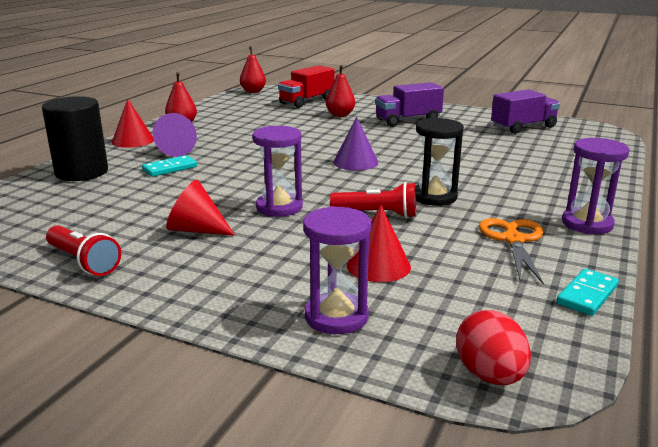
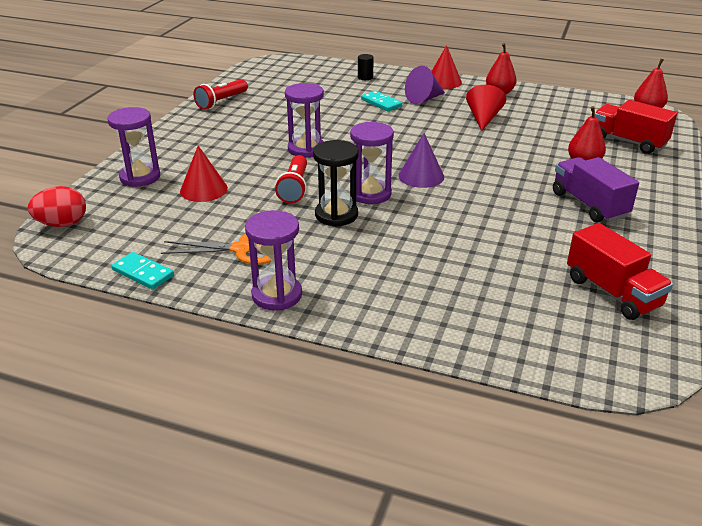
camera: 85 degrees right, 10 degrees up
black cylinder [42,96,108,181] -> black cylinder [358,54,374,80], size x0.41
red cone [166,180,235,236] -> red cone moved to [466,85,506,131]
purple truck [491,89,560,134] -> red truck [567,223,673,320]
none -> purple hourglass [350,122,394,204]

